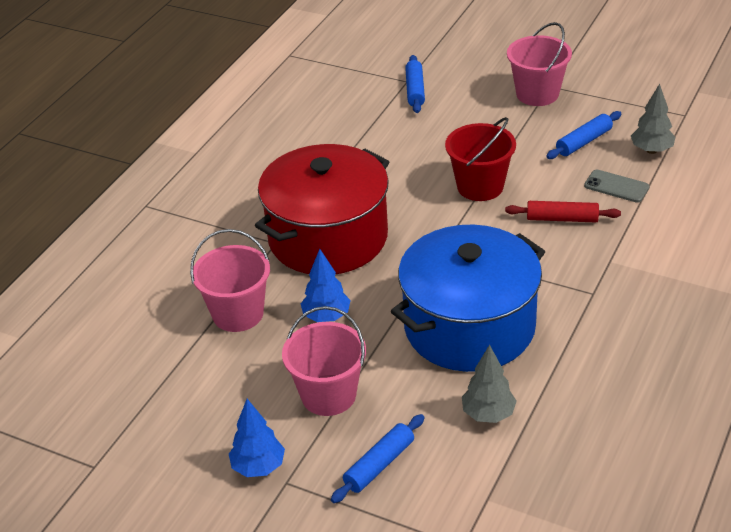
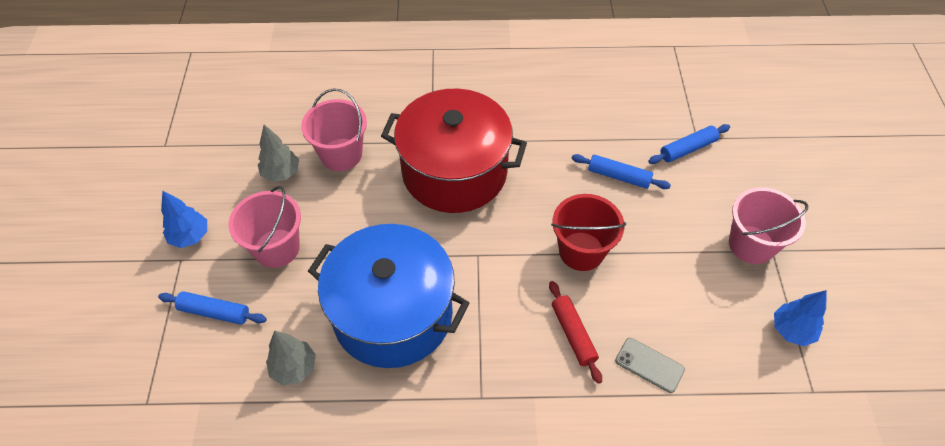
camera: 60 degrees right, 15 degrees up
blue tree [301,249,351,322] -> blue tree moved to [774,290,827,346]
blue rolling pin [546,111,621,159] -> blue rolling pin moved to [572,154,671,189]
grey phone [584,170,650,203] -> grey phone turned 60 degrees counterclockwise [615,338,685,393]
grey tree [631,84,676,154] -> grey tree moved to [258,125,299,182]

